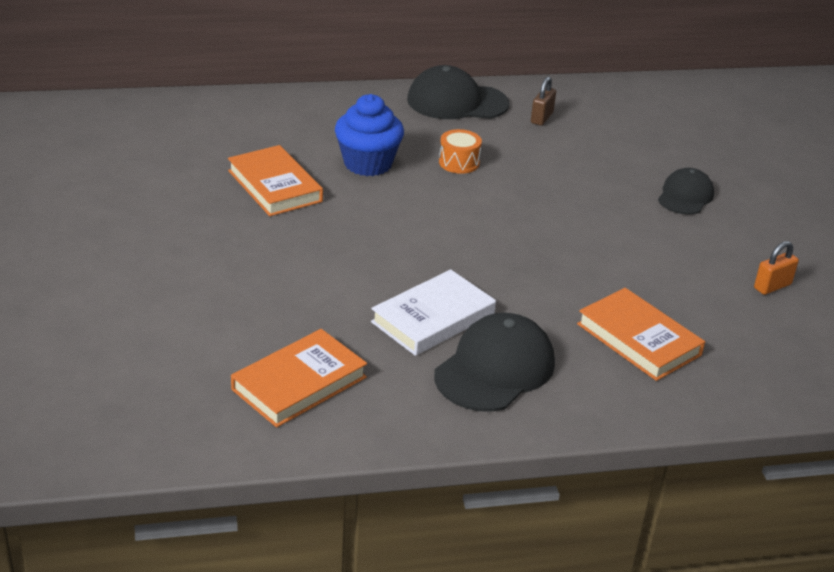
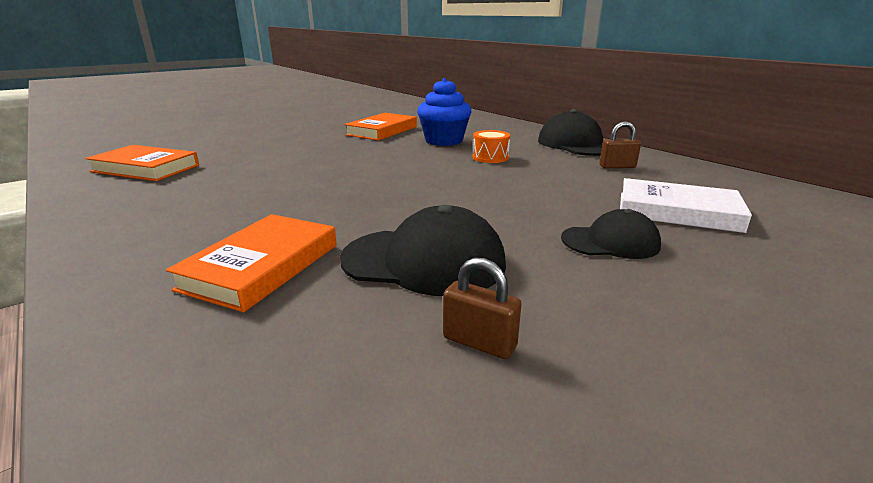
camera: 65 degrees right, 10 degrees down
white book [371,269,496,356] -> white book moved to [620,178,752,233]
black cap [434,313,555,412] -> black cap moved to [340,205,506,296]
orange padlock [754,241,799,295] -> brown padlock [443,257,522,359]

